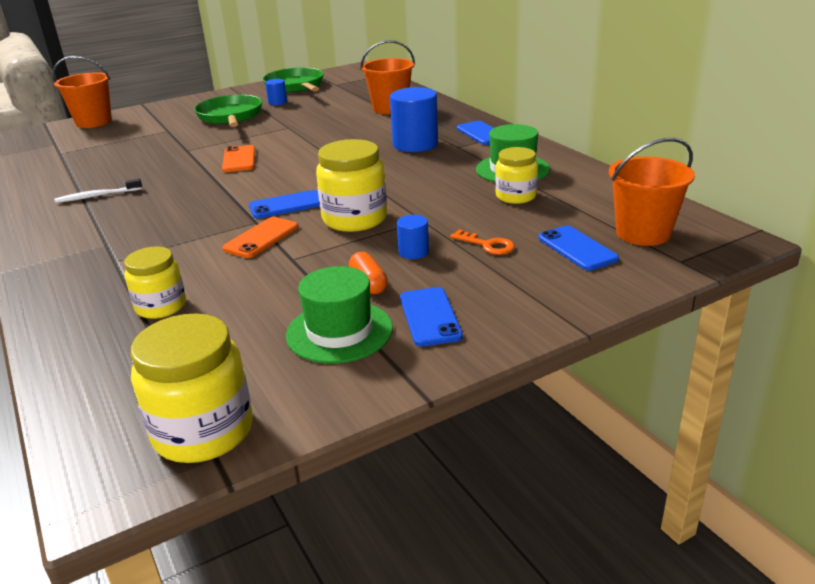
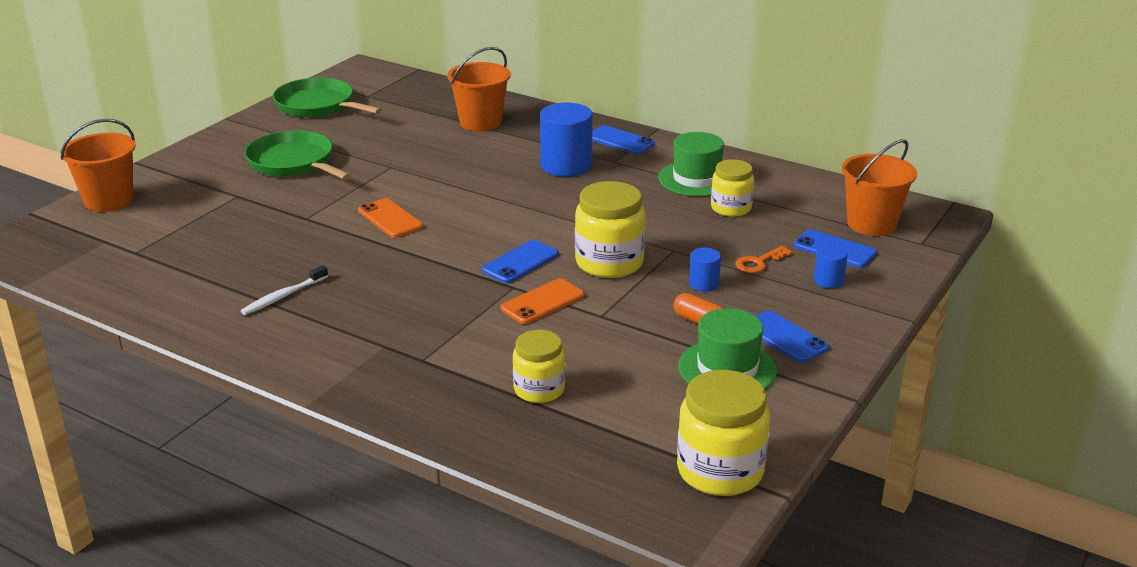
camera: 30 degrees left, 0 degrees up
orange phone [222,217,299,258] -> orange phone turned 45 degrees clockwise [501,278,585,324]
blue cylinder [265,79,287,105] -> blue cylinder moved to [814,245,848,288]
orange key [450,229,515,255] -> orange key turned 135 degrees clockwise [735,246,793,273]

